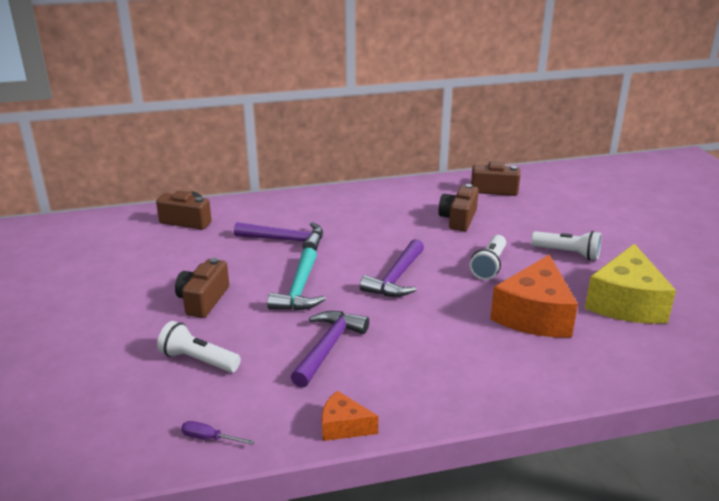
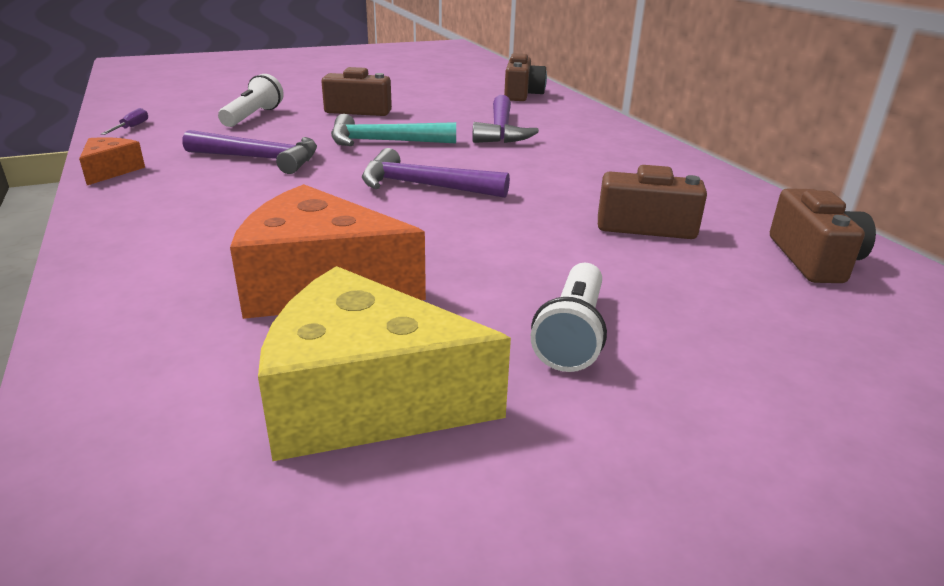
camera: 80 degrees right, 0 degrees up
white flashlight [470,235,506,280] -> none

